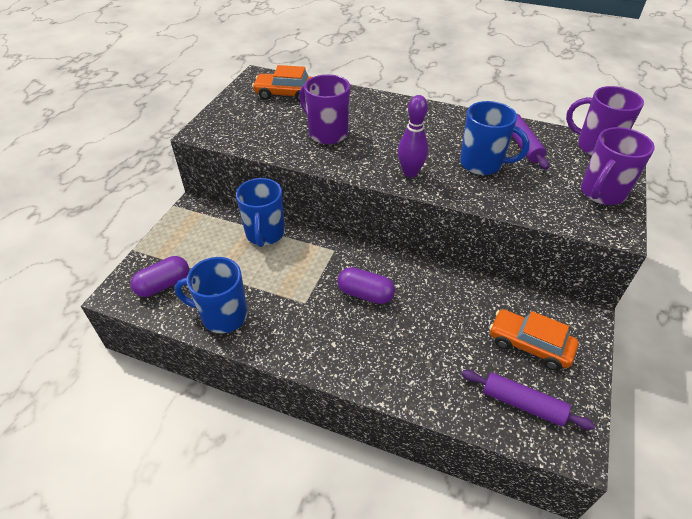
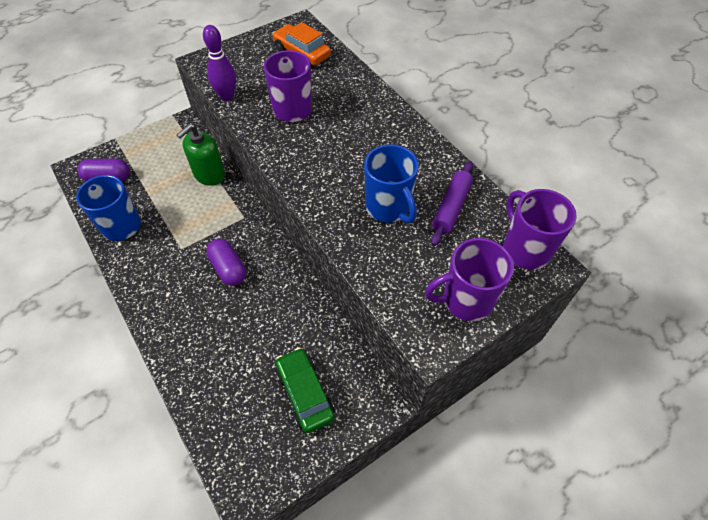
camera: 35 degrees right, 10 degrees up
blue mug [236,178,285,247] -> green soap dispenser [177,124,225,186]
purple bowling pin [398,95,428,177] -> purple bowling pin moved to [203,25,236,101]
purple rolling pin [461,370,595,430] -> none
orange car [489,309,579,370] -> green car [276,347,335,433]

